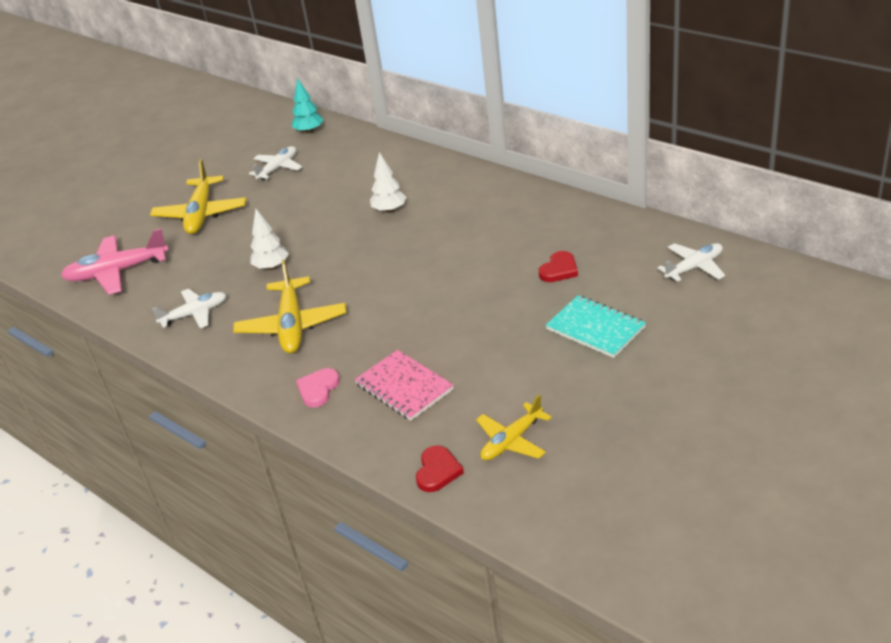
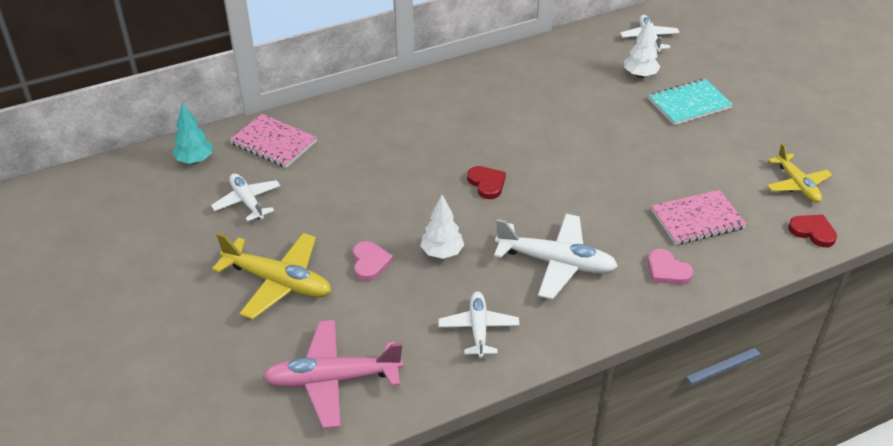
camera: 70 degrees left, 5 degrees up
pink plane [61,228,169,295] -> pink plane turned 75 degrees clockwise [263,320,403,429]
yellow plane [233,259,346,354] -> white plane [494,214,618,300]
white tree [370,152,406,213] -> white tree moved to [624,19,660,78]
red heart [538,251,578,282] -> red heart moved to [467,166,506,199]
none -> pink notebook [230,114,317,168]
none -> pink heart [353,241,394,281]

